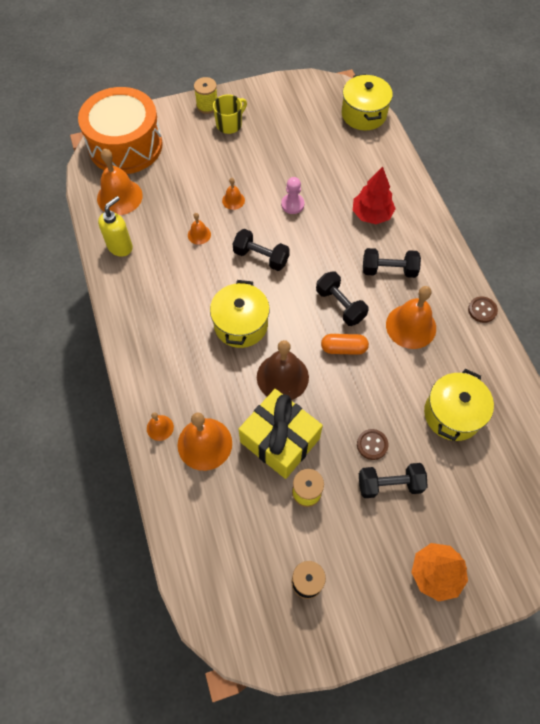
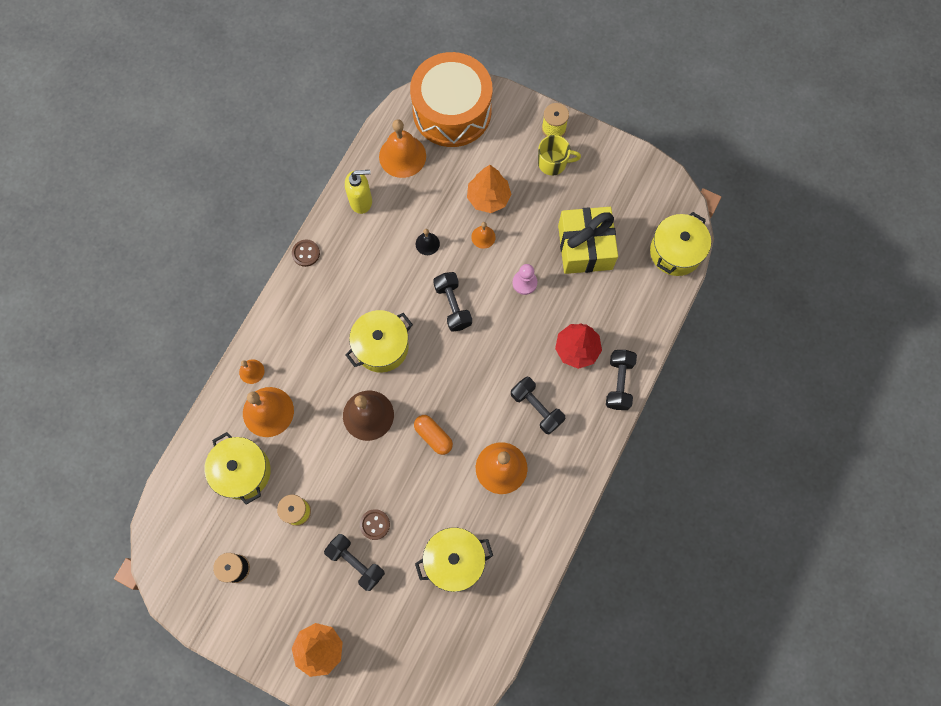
camera: 45 degrees right, 10 degrees up
orange bell [188,213,211,245] -> black bell [415,229,440,255]
yellow gift [239,389,323,479] -> yellow gift moved to [558,207,618,274]
black dumbbell [316,271,369,326] -> black dumbbell moved to [606,350,637,410]
brown button [468,296,498,323] -> brown button moved to [292,239,320,267]
none -> yellow pot [204,432,271,505]
none -> orange tree [467,165,511,213]

